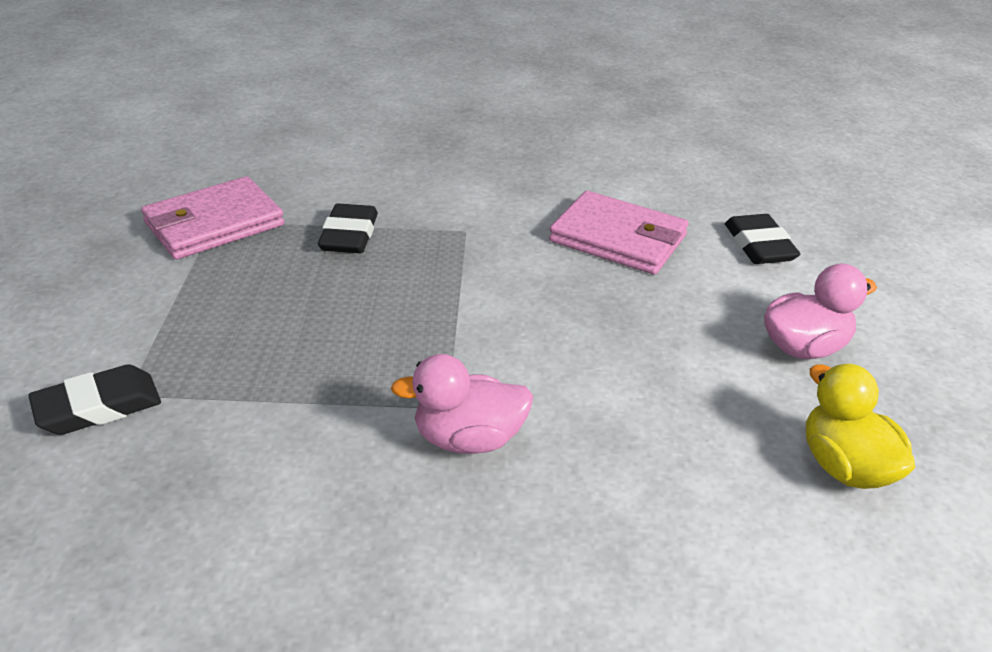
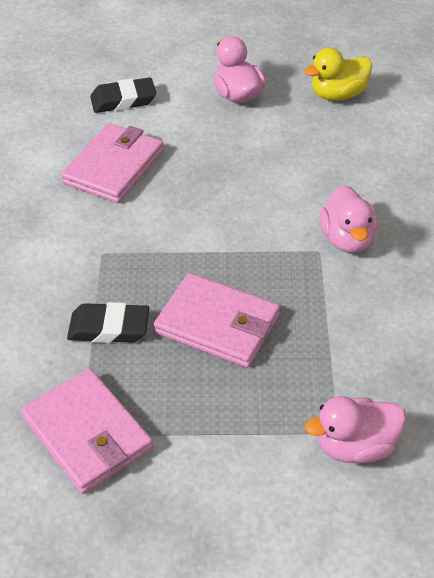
camera: 90 degrees left, 10 degrees up
black eraser [28,364,161,435] -> pink duck [305,396,406,463]
none -> pink wallet [154,273,280,368]

